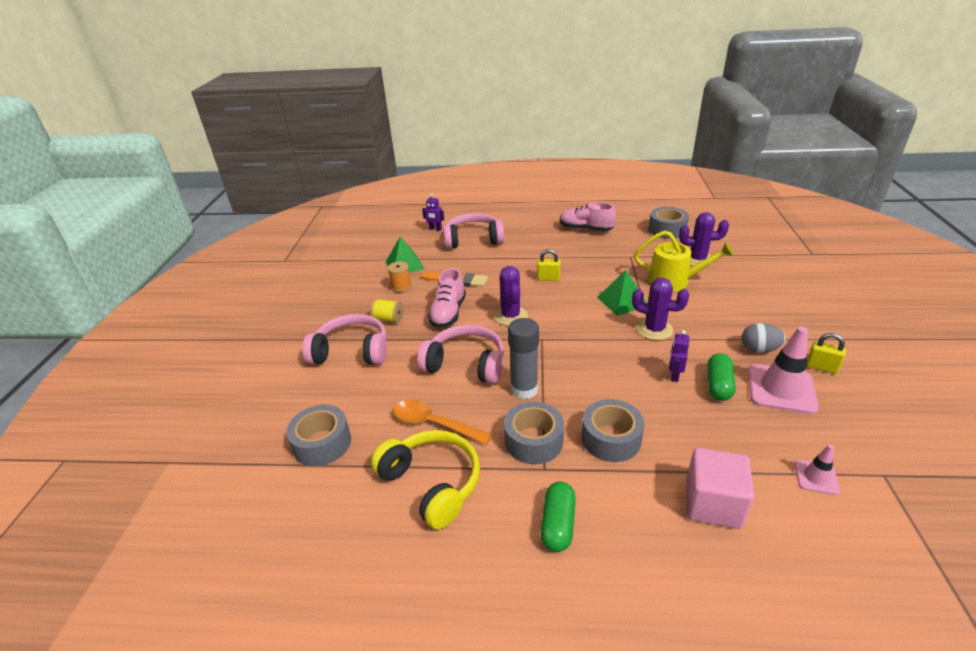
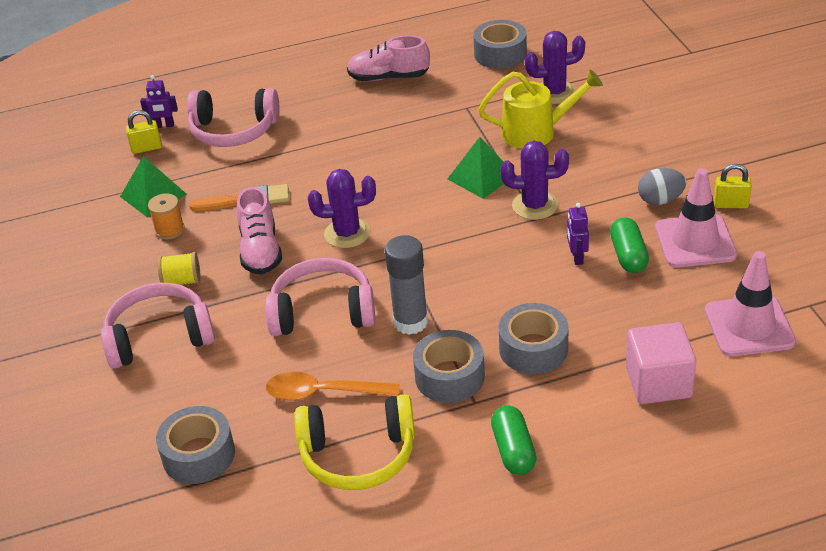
camera: 20 degrees left, 5 degrees up
yellow headphones [371,430,480,529] -> yellow headphones turned 150 degrees clockwise [294,394,415,490]
pink headphones [443,213,504,249] -> pink headphones turned 150 degrees counterclockwise [187,88,280,147]
purple cactus [494,266,528,326] -> purple cactus turned 60 degrees counterclockwise [308,169,376,248]
yellow padlock [537,249,561,281] -> yellow padlock moved to [126,110,162,154]
pink traffic cone [795,445,840,495] -> pink traffic cone [705,251,796,357], size x1.93

